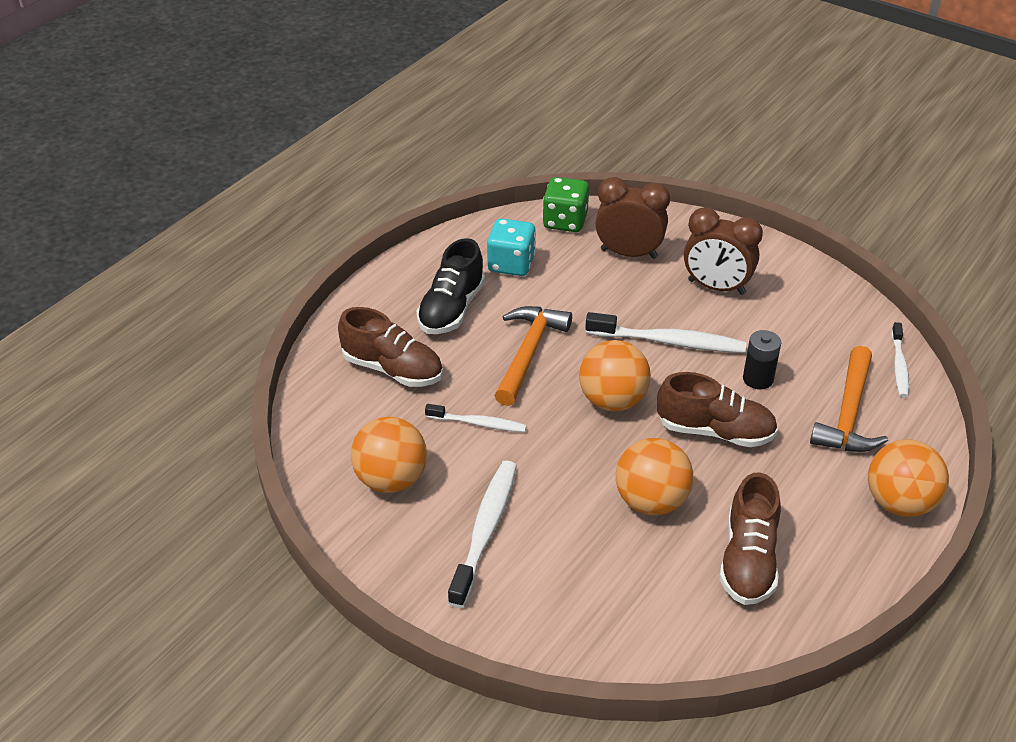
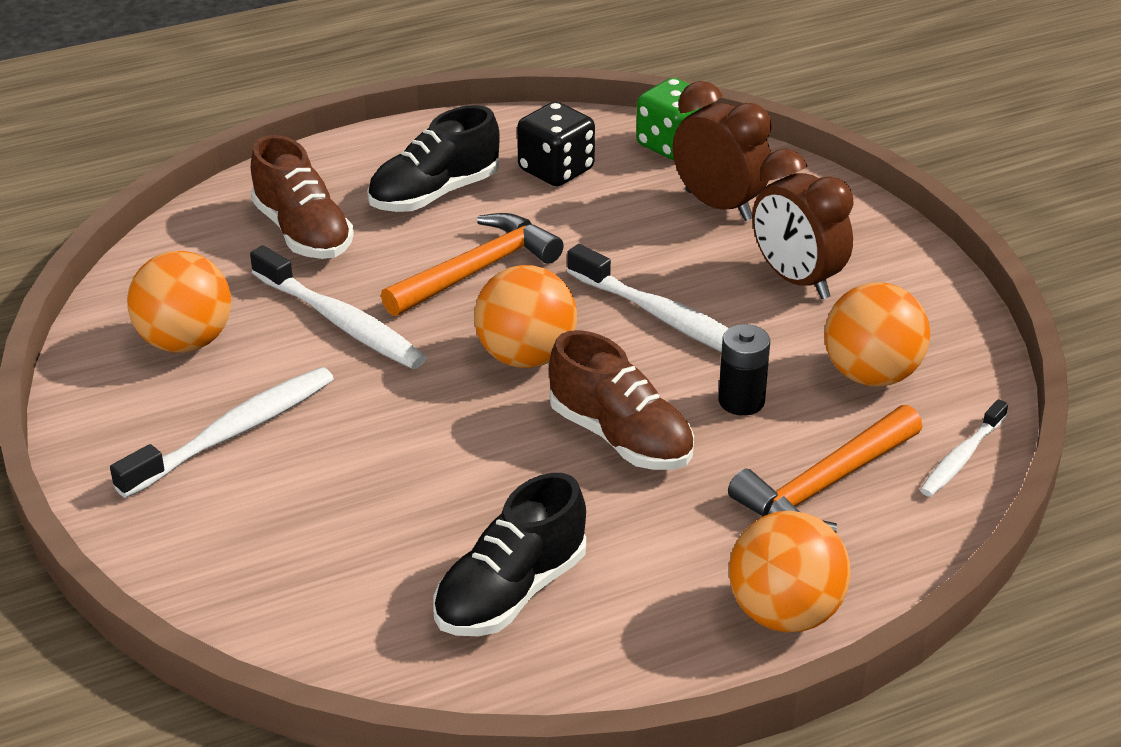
camera: 30 degrees right, 5 degrees down
white toothbrush [425,404,527,432] -> white toothbrush [250,246,427,369], size x1.67
turquoise dice [487,218,536,276] -> black dice [517,102,595,186]
orange ball [616,438,693,515] -> orange ball moved to [824,282,930,387]
brown shoe [719,472,781,605] -> black shoe [434,473,586,636]

